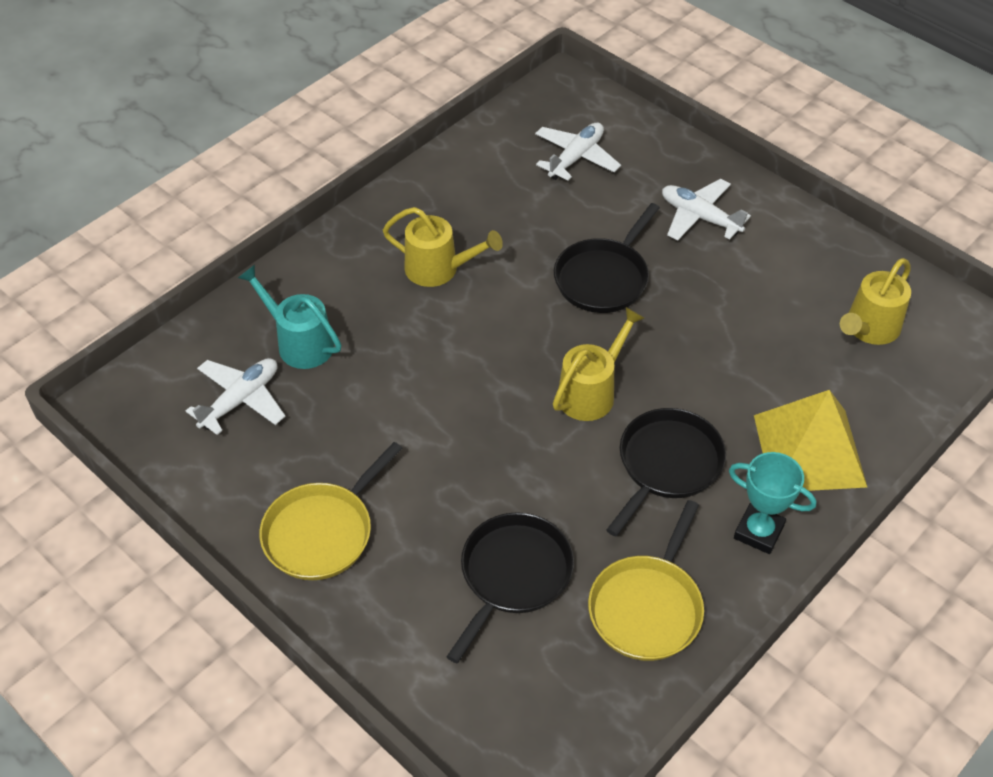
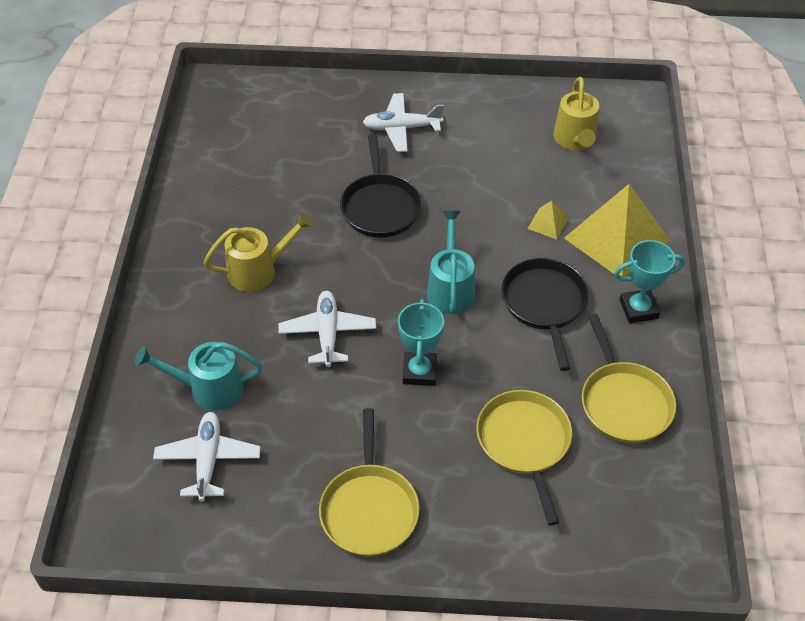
camera: 40 degrees left, 0 degrees up
black pan [447,512,574,663] -> yellow pan [476,390,572,526]
white plane [535,123,621,181] -> white plane moved to [278,291,376,367]
yellow watering can [553,307,644,421] -> turquoise watering can [427,211,475,314]
none -> turquoise trophy [398,299,444,386]
none -> yellow pyramid [527,201,569,239]

